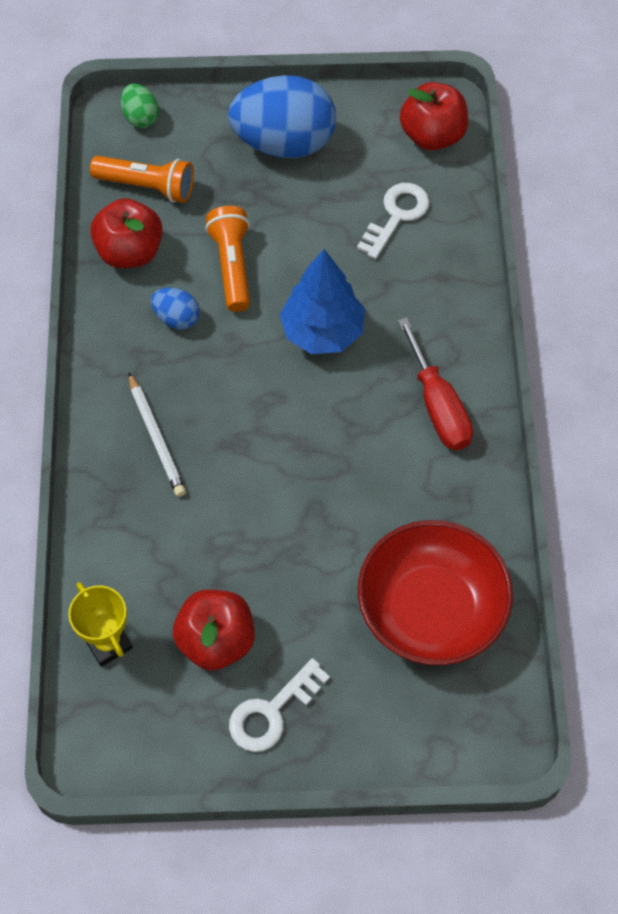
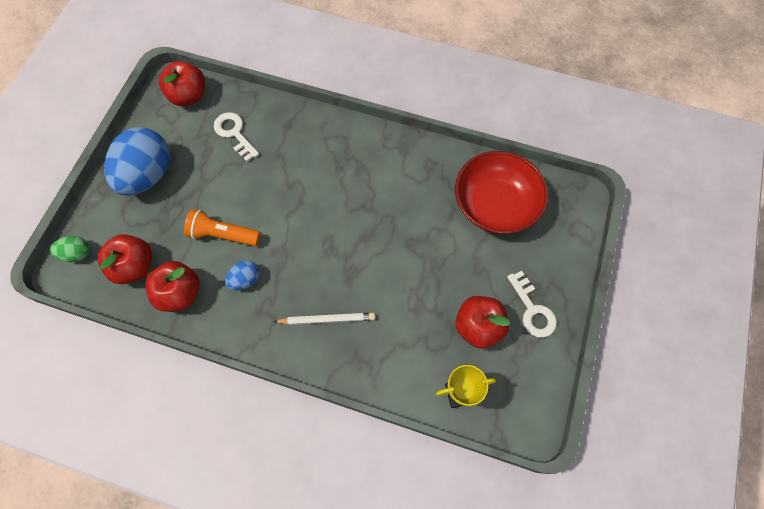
camera: 70 degrees left, 5 degrees up
orange flashlight [90,156,194,203] -> red apple [98,234,152,284]
blue tree [280,249,365,354] -> none
red screwdriver [397,317,473,450] -> none

